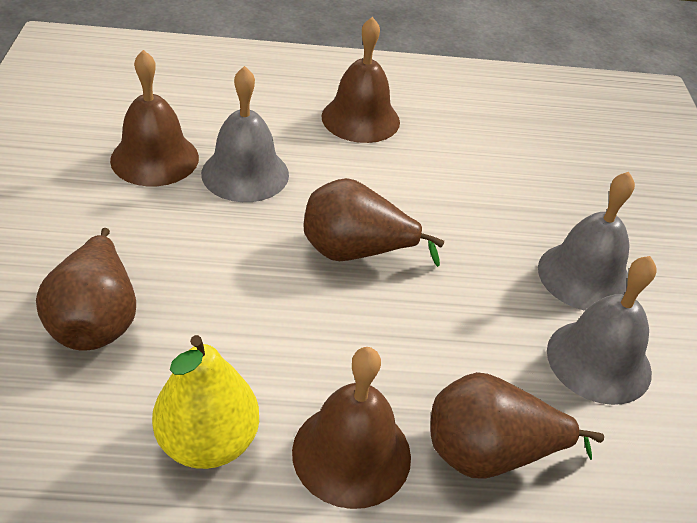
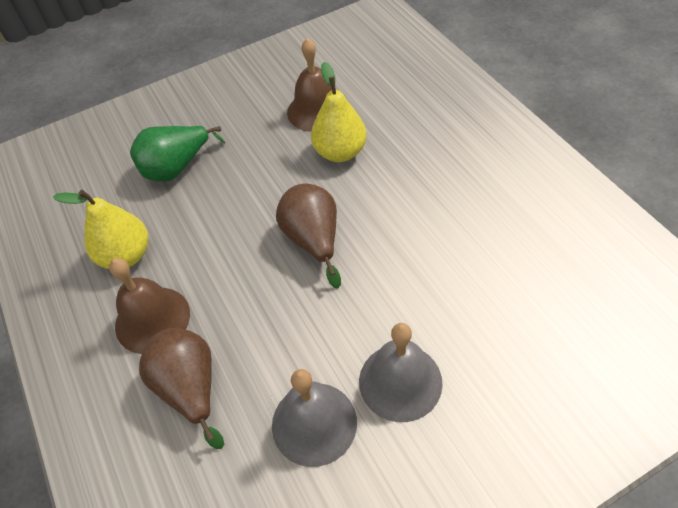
camera: 70 degrees right, 10 degrees up
brown pear [36,228,136,351] -> green pear [130,126,225,182]
grey bell [201,66,289,202] -> yellow pear [311,62,367,162]
brown bell [322,17,400,143] -> none

